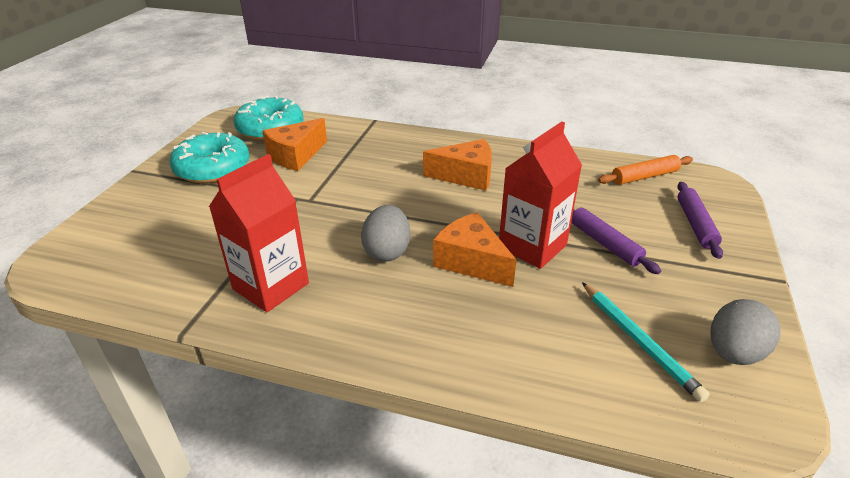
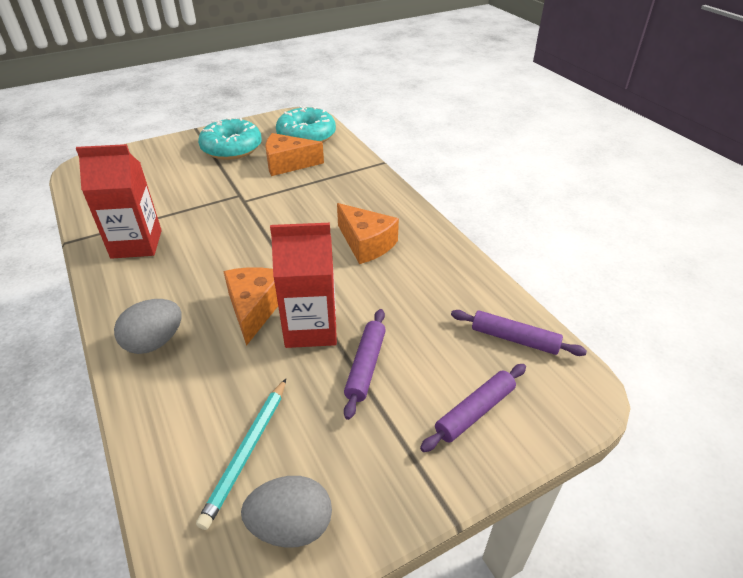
camera: 45 degrees right, 5 degrees up
grey egg [361,205,411,262] -> grey egg moved to [114,299,182,354]
orange rolling pin [598,155,693,185] -> purple rolling pin [451,310,587,356]

